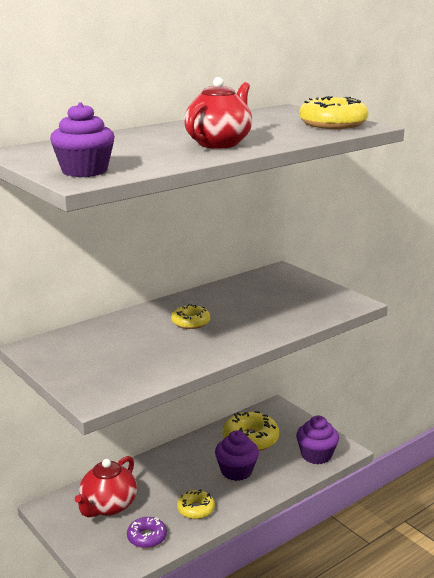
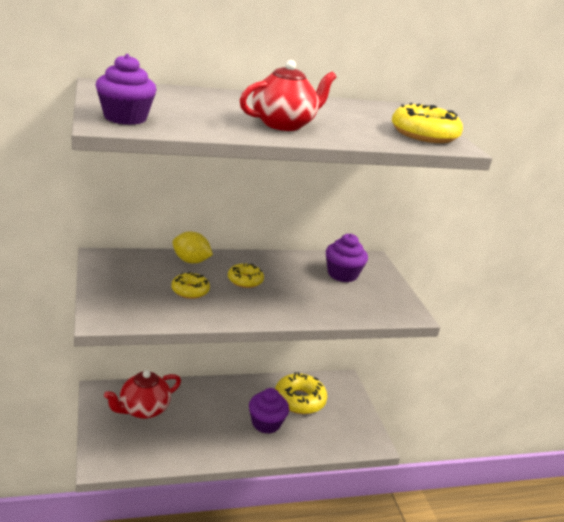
camera: 20 degrees right, 5 degrees up
purple donut [127,517,167,548] -> none
yellow donut [177,489,215,519] -> yellow donut moved to [171,272,210,299]
purple cupcake [296,416,339,464] -> purple cupcake moved to [326,234,368,282]
none -> yellow lemon [173,231,213,263]

